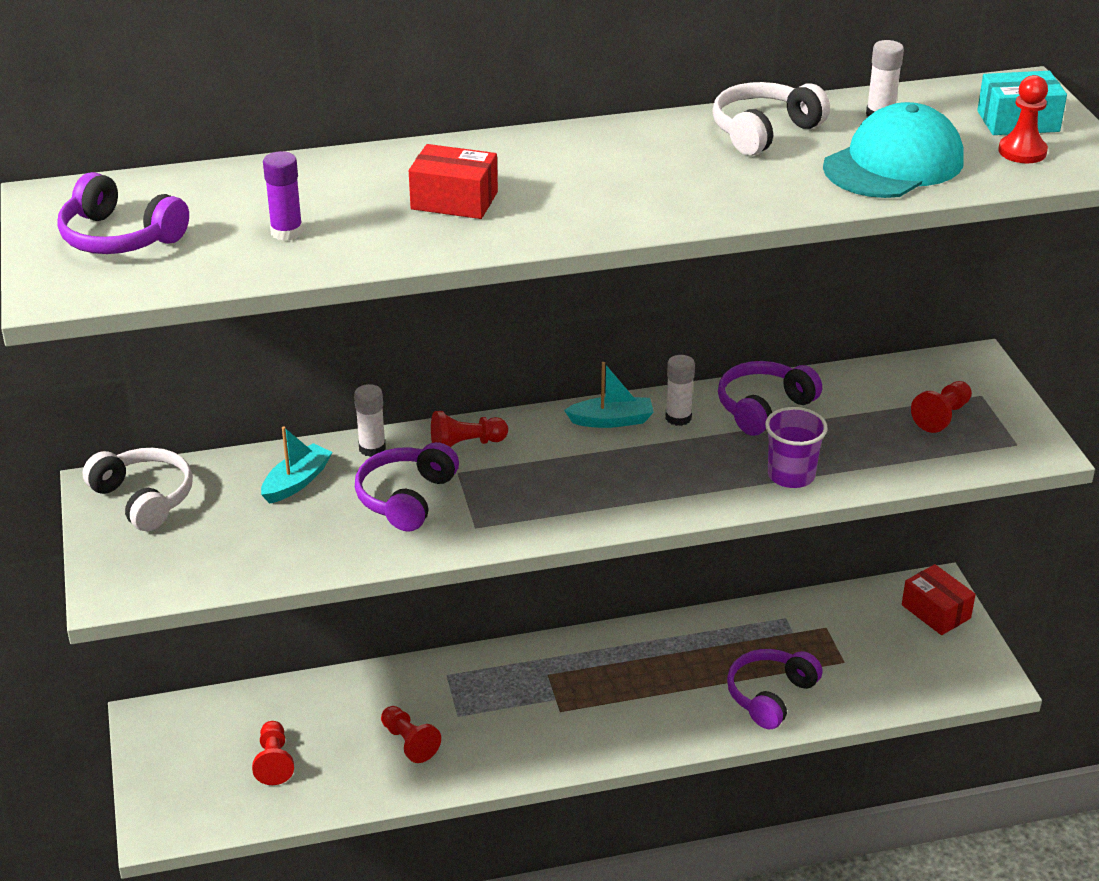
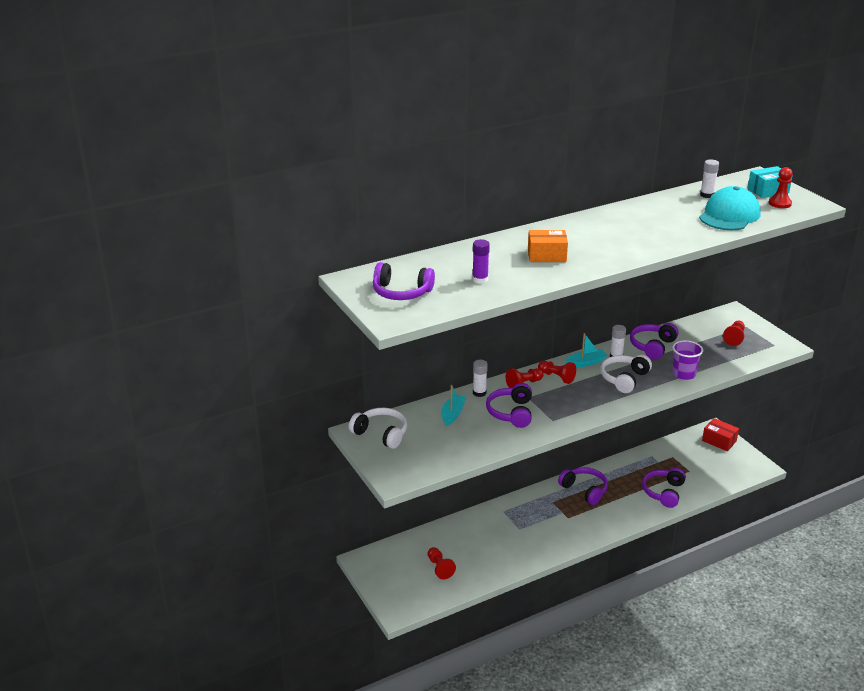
camera: 15 degrees left, 5 degrees down
red pawn [381,706,441,763] -> red pawn moved to [538,361,576,384]
red box [409,144,498,219] -> orange box [528,230,568,262]
white headphones [712,82,830,156] -> white headphones moved to [601,354,652,393]
none -> purple headphones [558,467,608,505]

